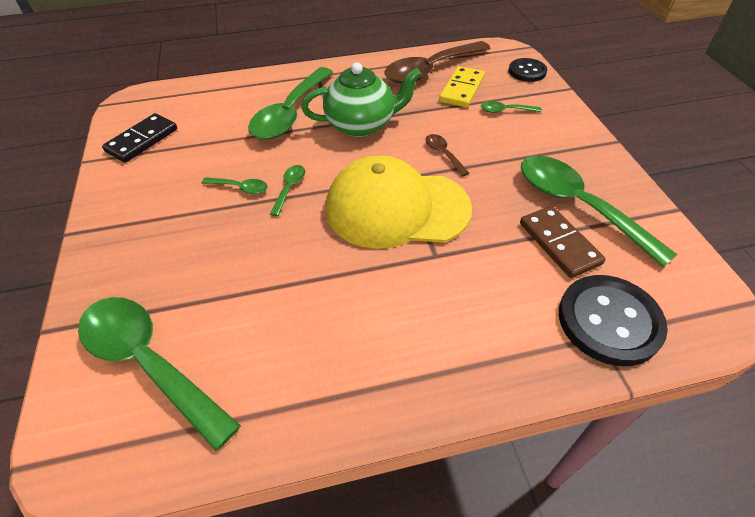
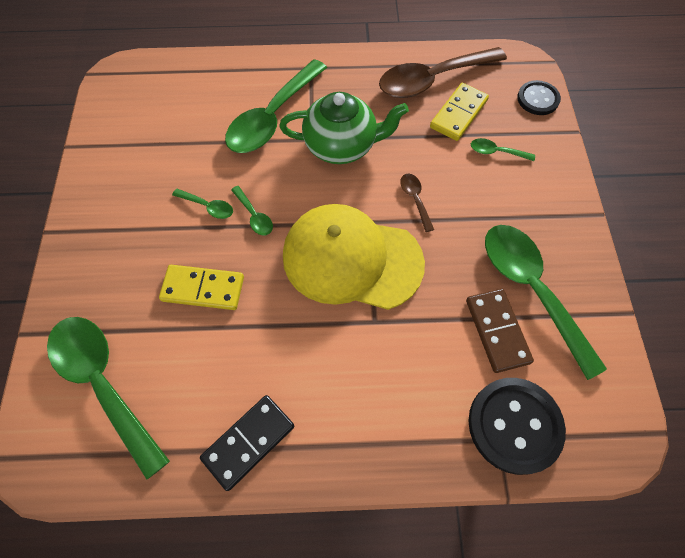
camera: 10 degrees right, 15 degrees up
black domino [102,113,177,163] -> black domino moved to [200,395,294,491]
green spoon [270,165,305,216] -> green spoon turned 120 degrees clockwise [231,186,273,235]
none -> yellow domino [159,265,244,310]

